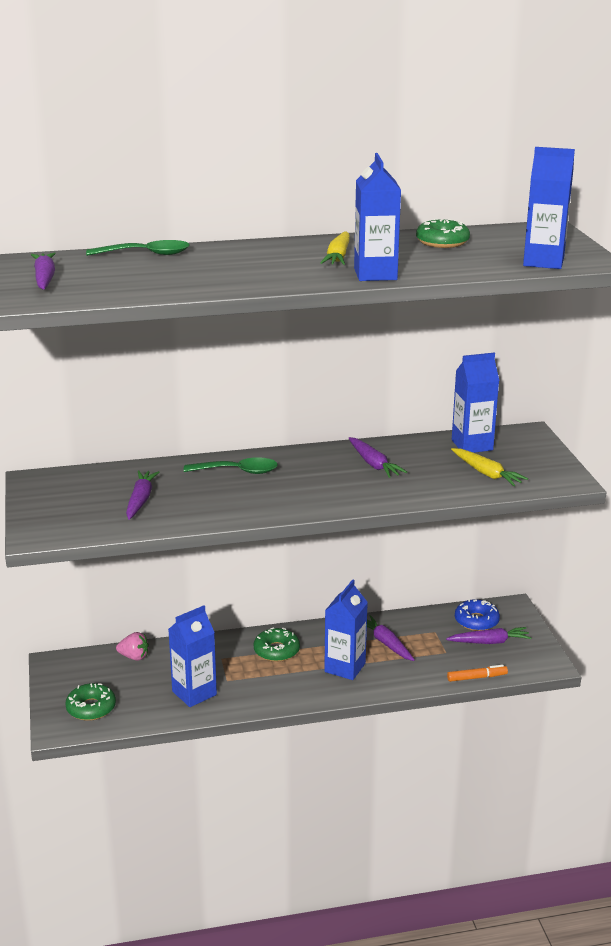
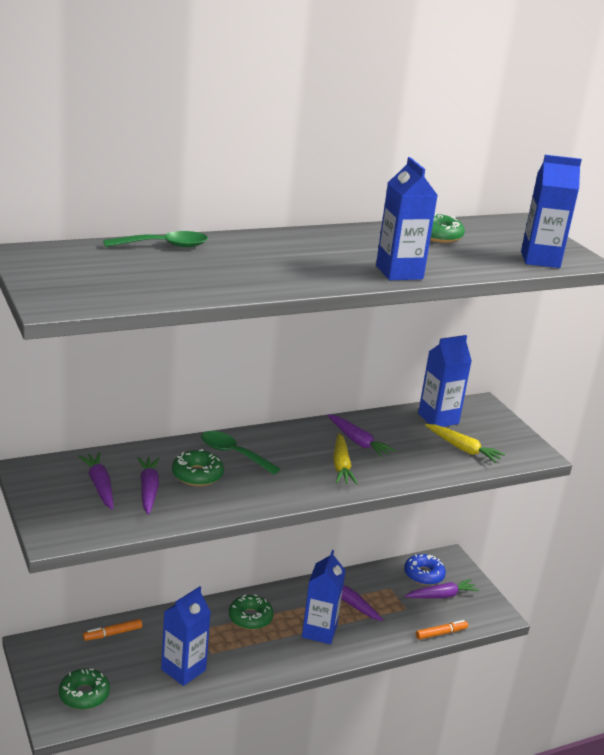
camera: 15 degrees left, 0 degrees up
purple carrot [31,253,56,290] -> purple carrot moved to [78,453,113,509]
pink strawberry [116,632,149,661] -> orange marker [83,619,142,641]
green spoon [184,457,278,474] -> green spoon turned 135 degrees counterclockwise [201,431,280,475]
yellow carrot [320,232,350,265] -> yellow carrot moved to [333,433,358,485]
none -> green donut [172,449,224,486]

